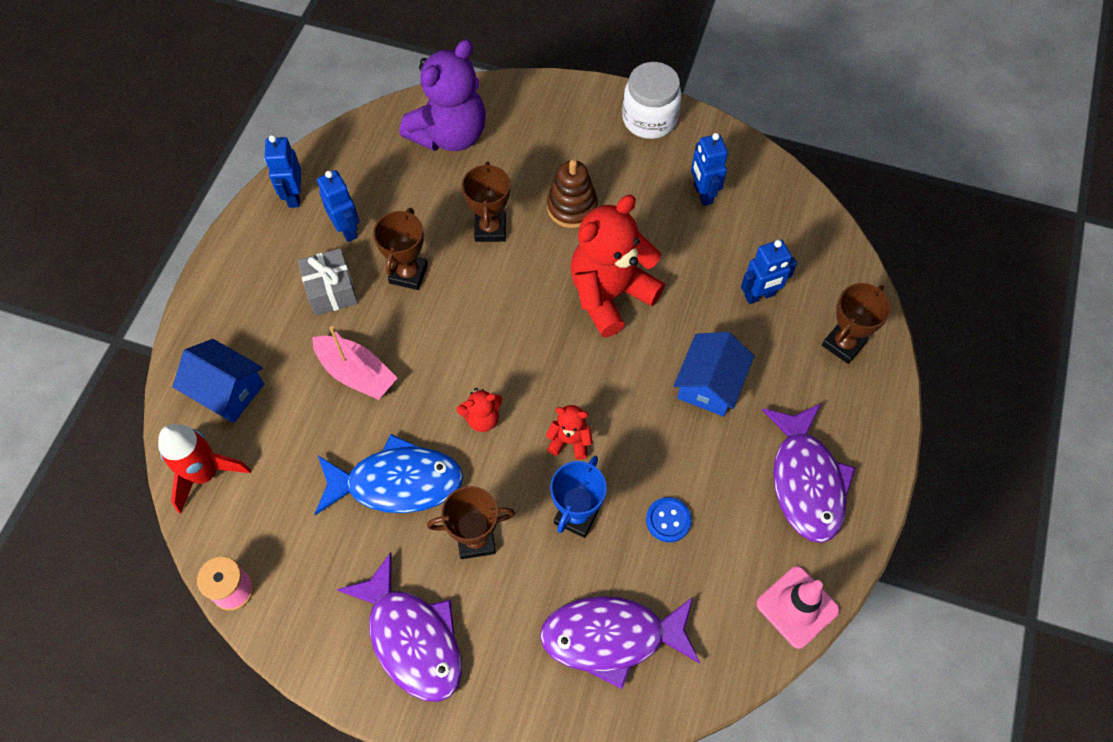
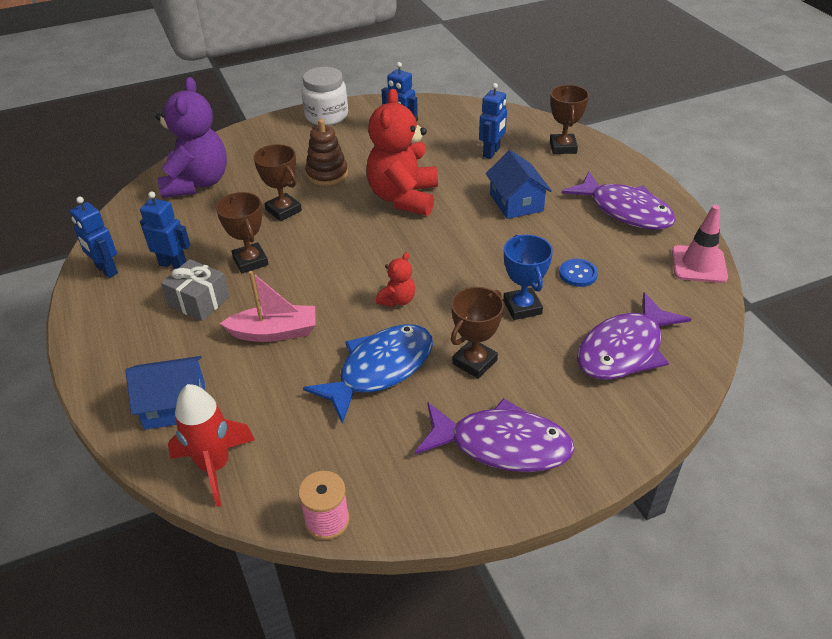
camera: 40 degrees left, 20 degrees down
red teddy bear [546,405,593,460] -> none

